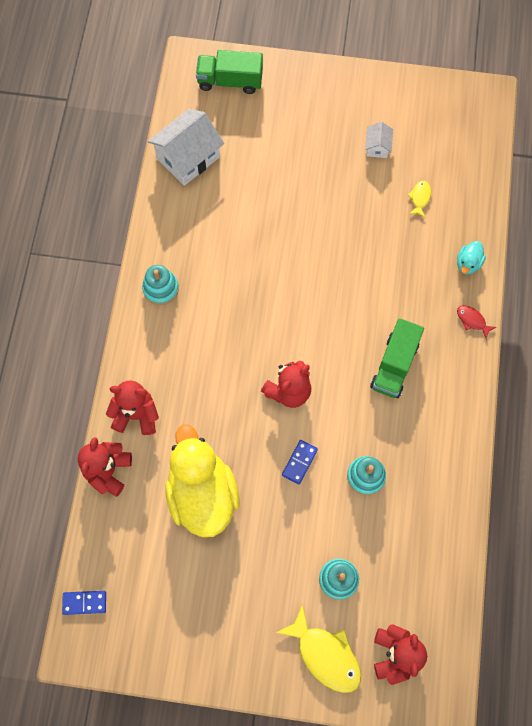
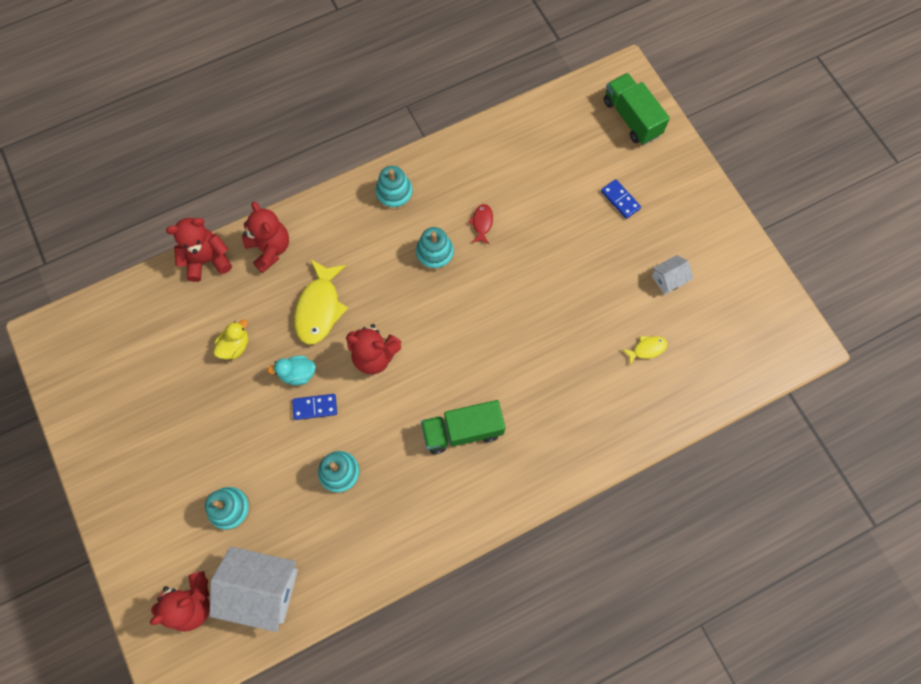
camera: 55 degrees right, 0 degrees up
blue domino [62,591,106,615] -> blue domino moved to [601,179,641,219]
white house [148,109,224,186] -> white house moved to [210,547,298,632]
yellow duck [165,424,240,537] -> yellow duck [214,319,248,359], size x0.41
yellow fish [276,604,361,693] -> yellow fish moved to [294,260,348,345]
turquoise duck [457,241,486,274] -> turquoise duck moved to [267,356,316,385]
red fish [457,305,496,339] -> red fish moved to [468,204,493,244]
none -> turquoise stacking toy [416,227,454,270]

